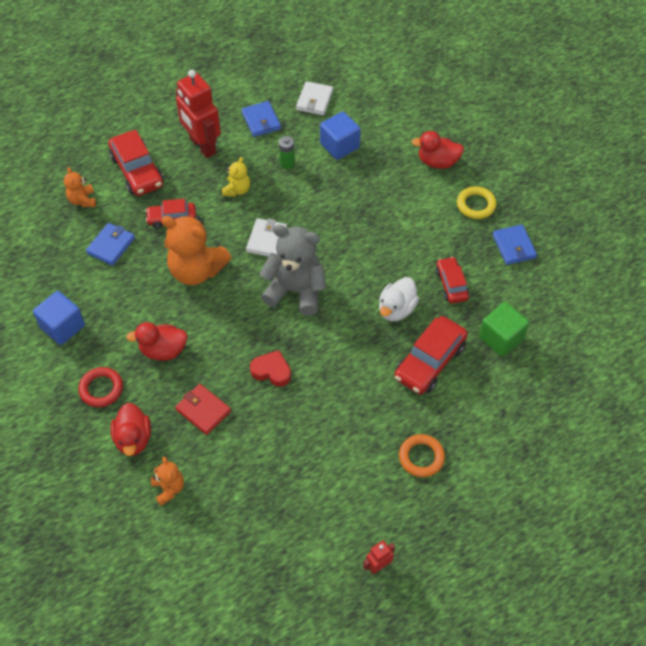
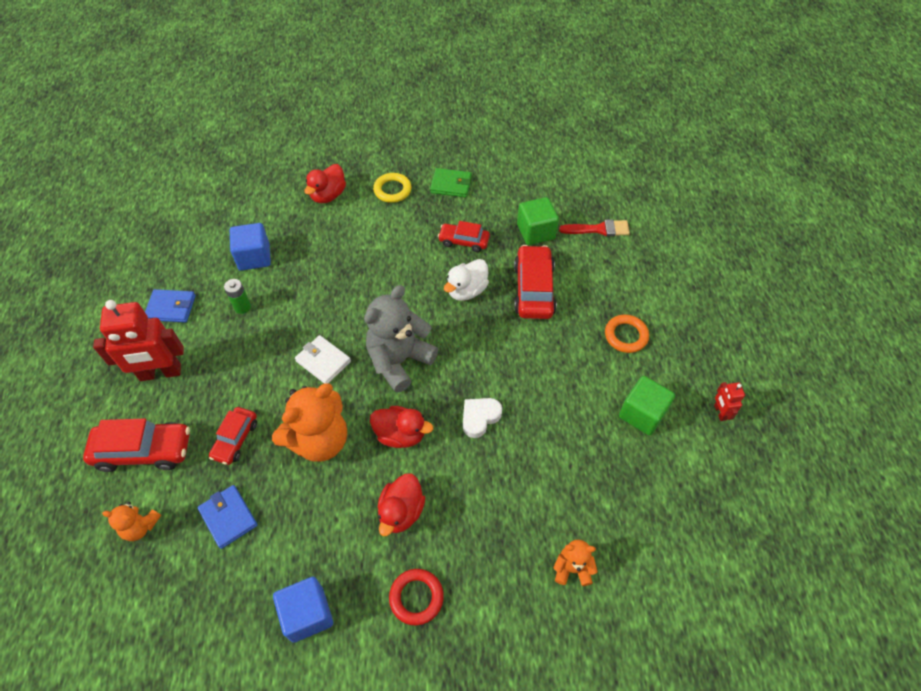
camera: 65 degrees left, 0 degrees up
red duck [111,403,151,456] -> red duck moved to [370,406,433,448]
red wallet [175,384,231,435] -> none
yellow teddy bear [222,157,250,197] -> none
red heart [250,350,291,387] -> white heart [463,398,502,438]
white wallet [296,81,333,115] -> none
white duck [379,277,419,321] -> white duck turned 75 degrees clockwise [444,259,489,301]
red car [394,316,468,394] -> red car turned 150 degrees counterclockwise [514,245,557,319]
blue wallet [492,224,537,265] -> green wallet [430,168,472,198]
none -> red brush [559,219,630,236]
none -> green cube [619,376,675,435]

